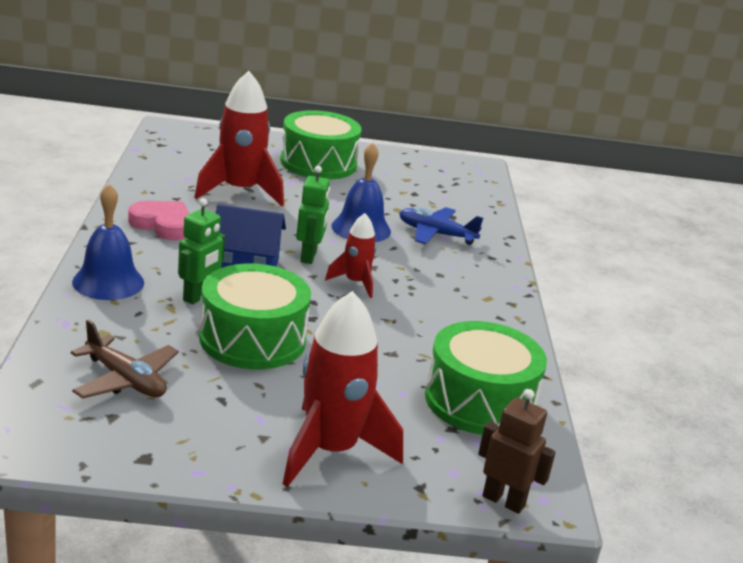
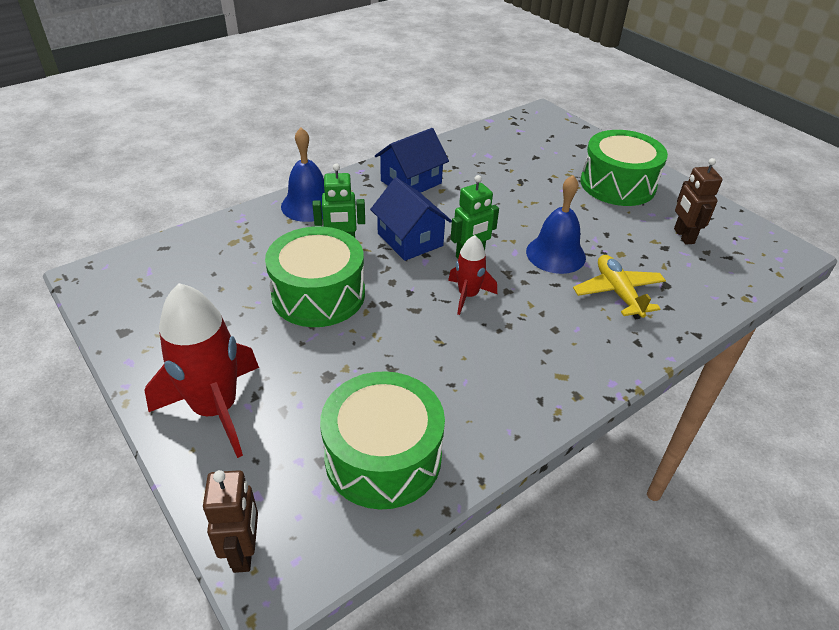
camera: 55 degrees right, 15 degrees up
brown plane [71,320,179,399] -> none
pink heart [128,201,189,240] -> blue house [375,128,449,193]
red rocket [194,71,284,206] -> none
blue plane [399,207,483,245] -> yellow plane [573,255,666,319]
none -> brown robot [674,158,722,245]

